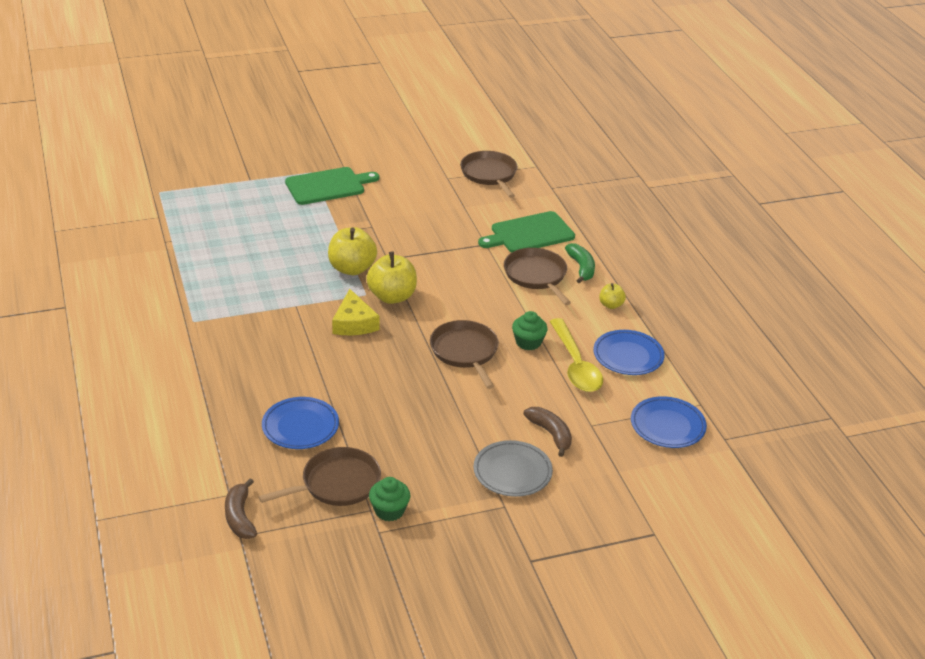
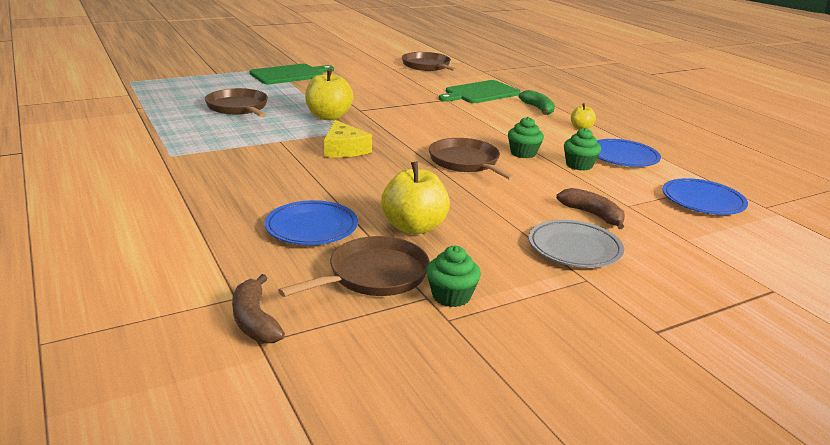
camera: 10 degrees left, 10 degrees down
yellow apple [366,251,417,304] -> yellow apple moved to [381,161,450,235]
brown pan [504,248,571,305] -> brown pan moved to [205,88,268,117]
yellow spoon [549,318,603,392] -> green cupcake [564,128,601,171]

